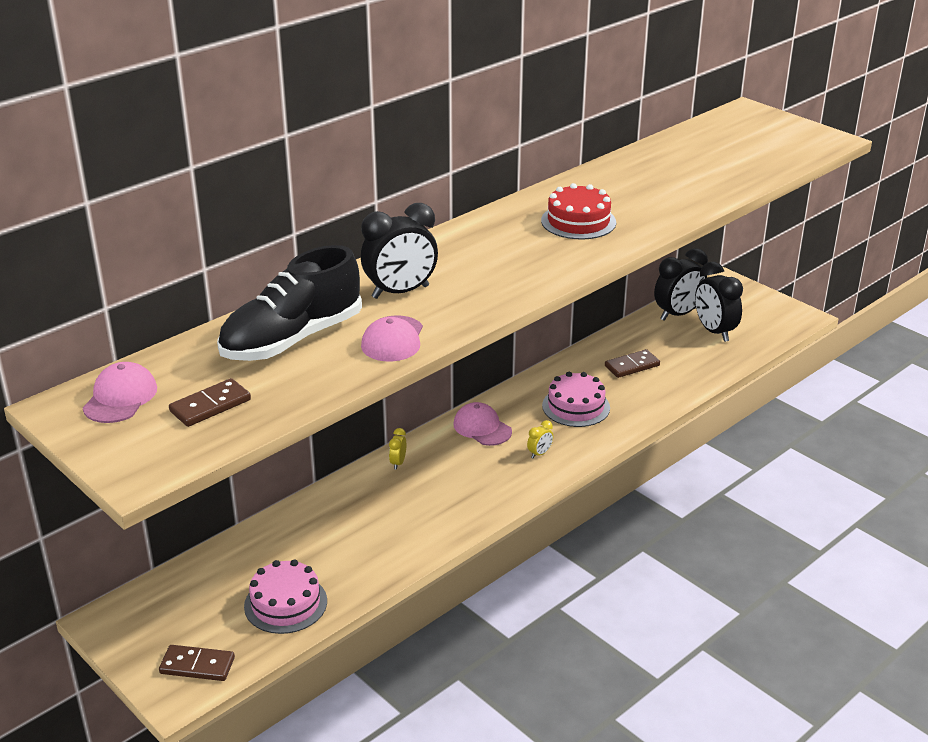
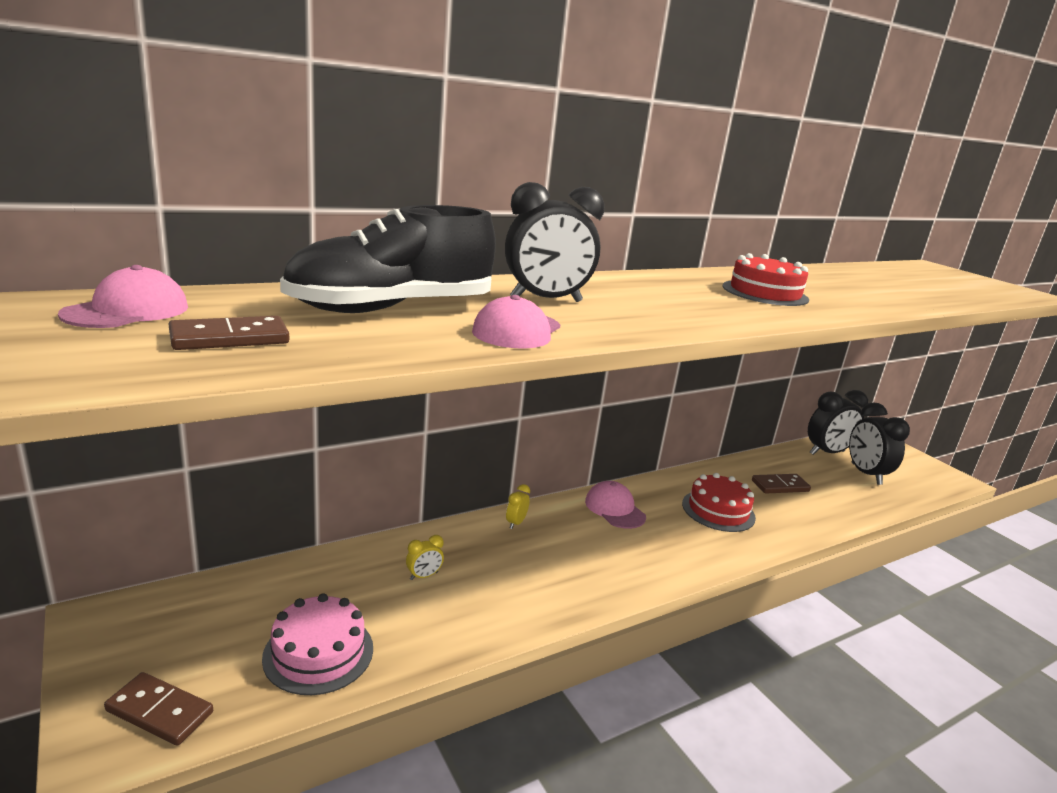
camera: 10 degrees right, 10 degrees down
yellow clock [527,420,553,459] -> yellow clock moved to [406,535,444,580]
pink cake [542,372,610,427] -> red cake [682,473,756,532]

